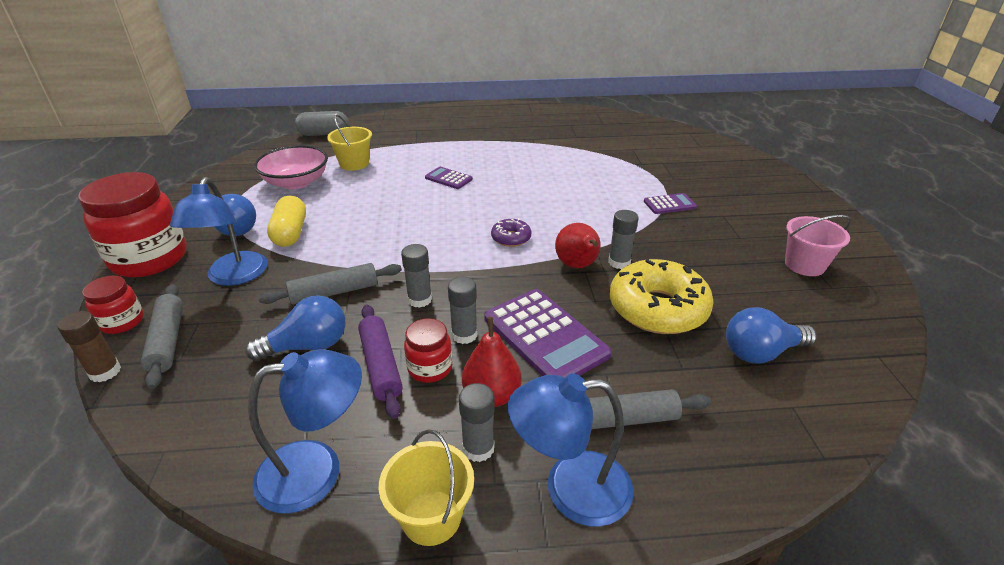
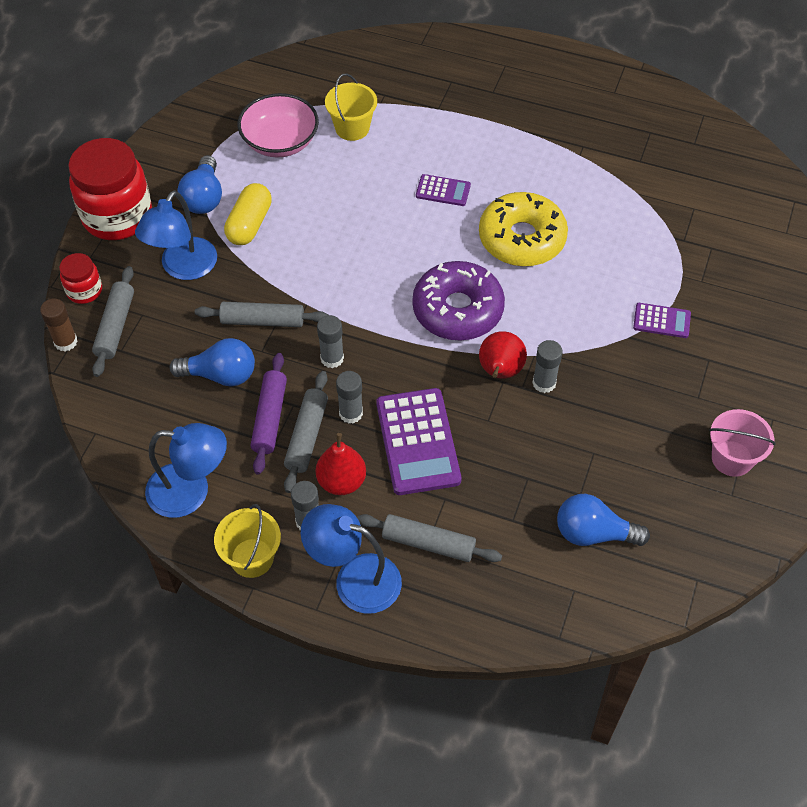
camera: 25 degrees right, 20 degrees up
grey capsule [295,111,349,136] -> none
red jar [404,318,452,383] -> grey rolling pin [284,371,328,493]
purple calculator [425,167,473,189] -> purple calculator turned 135 degrees clockwise [416,174,471,206]
purple donut [491,218,531,247] -> purple donut [412,261,505,341], size x2.09
yellow donut [610,259,714,334] -> yellow donut moved to [479,192,568,266]

